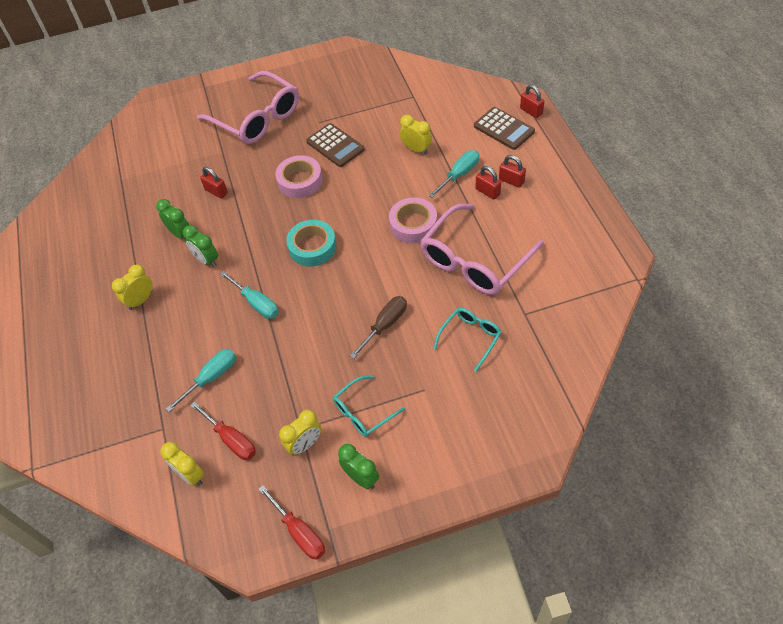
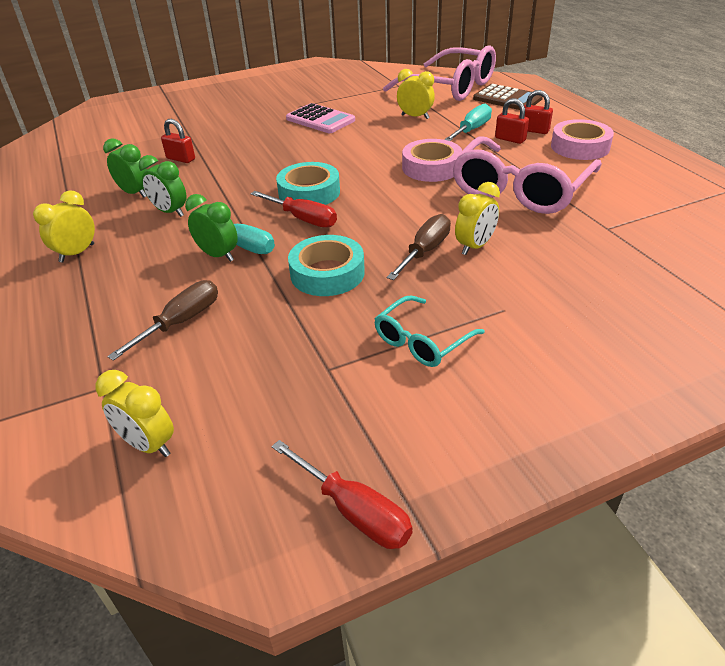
camera: 10 degrees left, 15 degrees down
turquoise screwdriver [166,349,236,412] -> brown screwdriver [107,280,218,361]
red screwdriver [190,401,256,460] -> red screwdriver moved to [251,191,337,228]
pink glasses [197,71,299,144] -> pink glasses moved to [383,45,496,101]
pink tape [275,155,323,198] -> pink tape moved to [551,119,614,160]
yellow clock [279,410,322,456] -> yellow clock moved to [455,182,500,255]
brown calculator [306,123,365,167] -> pink calculator [286,103,355,133]
green clock [338,444,379,489] -> green clock moved to [185,194,238,262]
turquoise glasses [433,308,502,372] -> none
red padlock [520,85,544,118] -> none
none -> turquoise tape [288,235,365,296]

